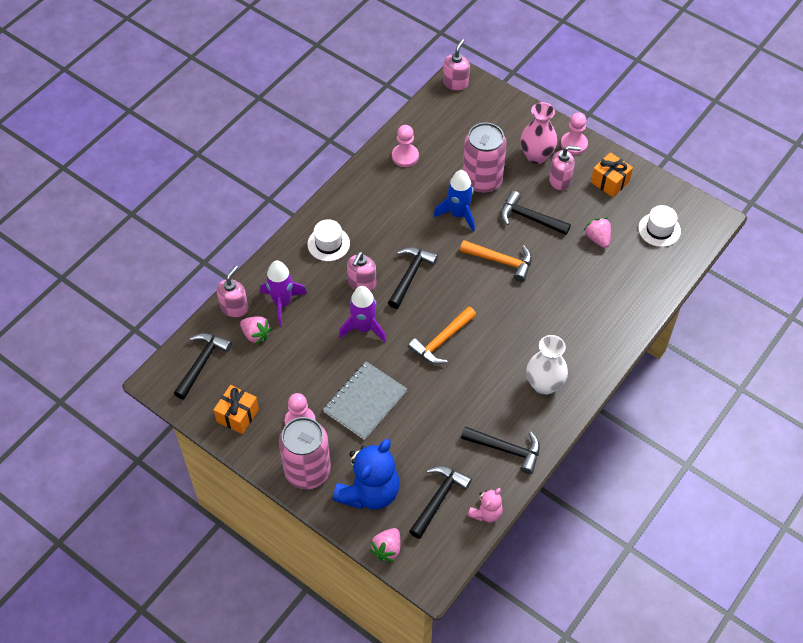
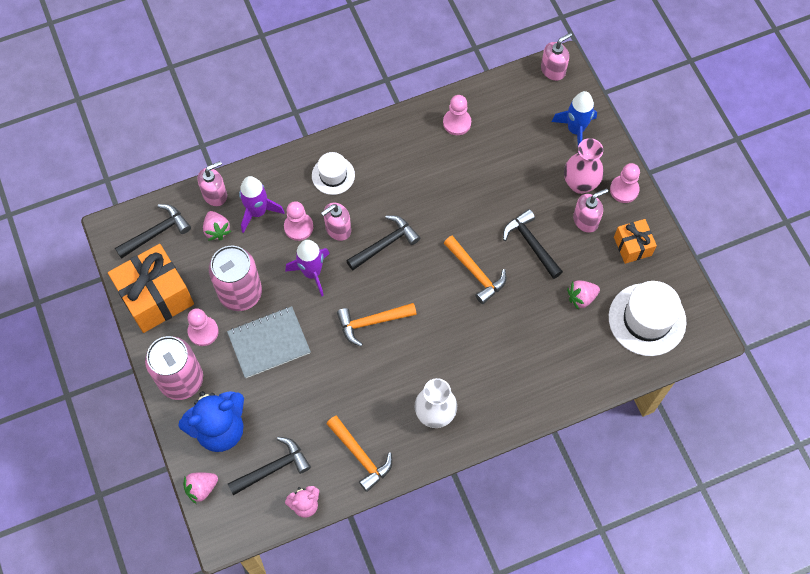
camera: 30 degrees right, 10 degrees up
orange gift [214,385,259,434] -> orange gift [108,244,194,333], size x1.84
blue rocket [433,170,475,232] -> blue rocket moved to [552,91,597,153]
black hammer [461,427,540,474] -> orange hammer [327,416,392,492]
pink can [463,122,507,194] -> pink can moved to [209,246,262,311]
pink soap dispenser [549,146,581,191] -> pink soap dispenser turned 60 degrees counterclockwise [573,188,608,233]
pink strawberry [584,217,611,248] -> pink strawberry turned 120 degrees counterclockwise [567,281,600,310]
white hat [638,205,681,247] -> white hat [609,281,686,356], size x1.70
none -> pink pawn [284,201,313,241]

